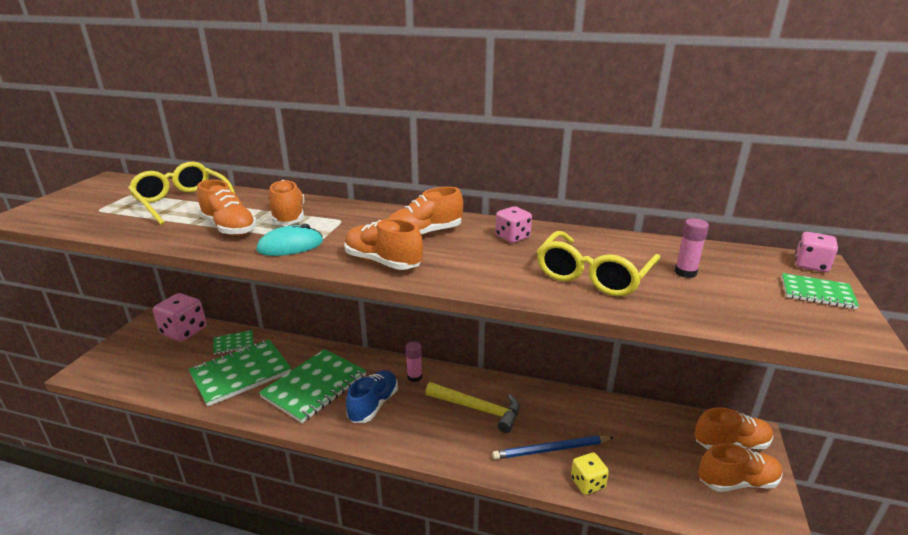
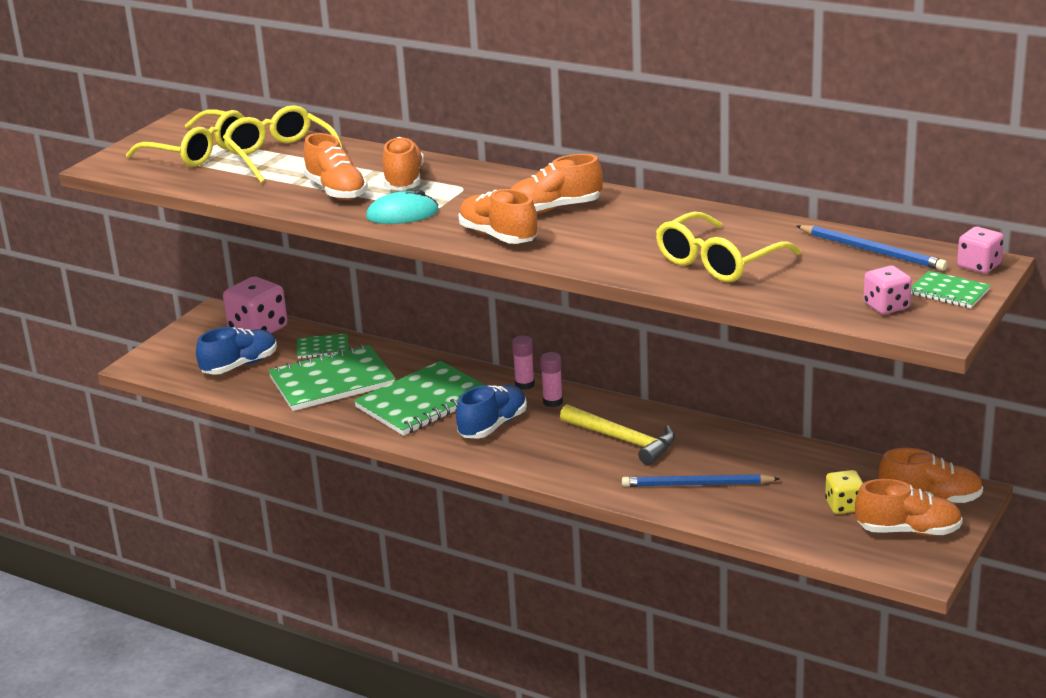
camera: 15 degrees right, 0 degrees up
pink dice [495,206,532,243] -> pink dice moved to [863,266,912,314]
yellow dice [571,452,609,495] -> yellow dice moved to [825,470,863,514]
pink glue stick [675,218,709,278] -> pink glue stick moved to [512,336,535,390]
none -> yellow glasses [126,109,244,167]
none -> blue shoe [196,327,277,375]
none -> blue pencil [797,225,948,271]

